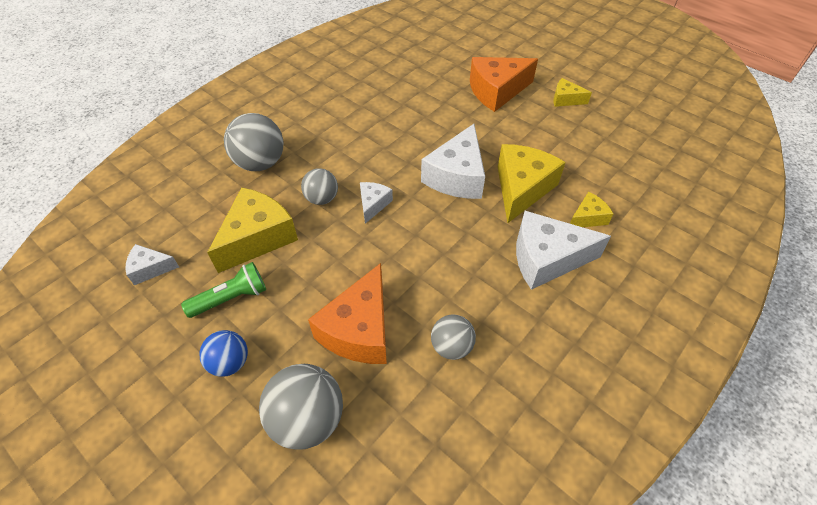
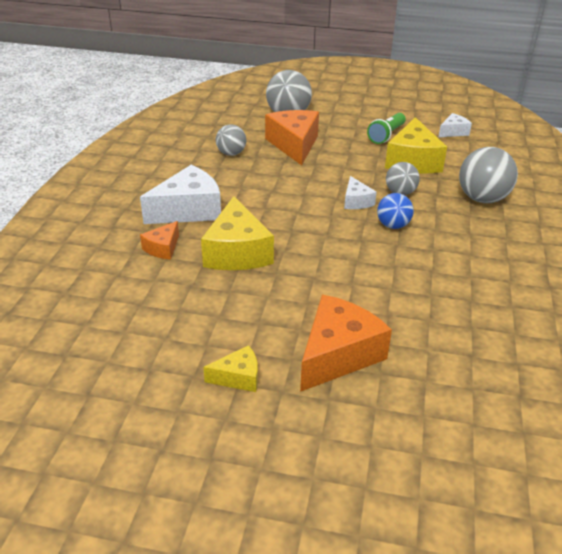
camera: 150 degrees right, 15 degrees down
blue ball [199,330,248,377] -> blue ball moved to [377,193,414,229]
white cheese [421,124,485,199] -> none
yellow cheese [570,191,613,227] -> orange cheese [140,221,179,260]

